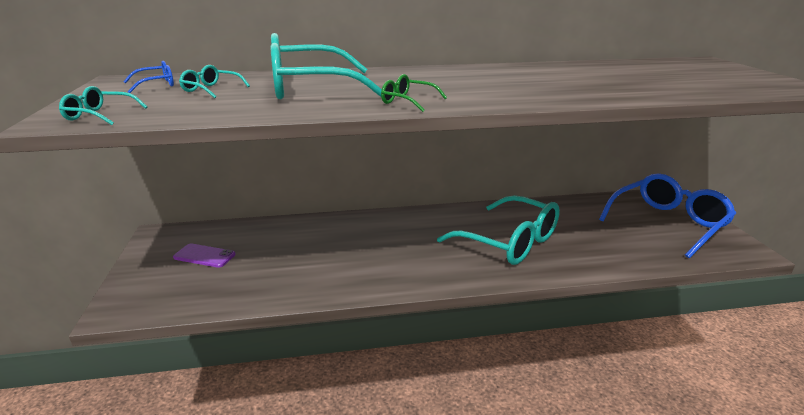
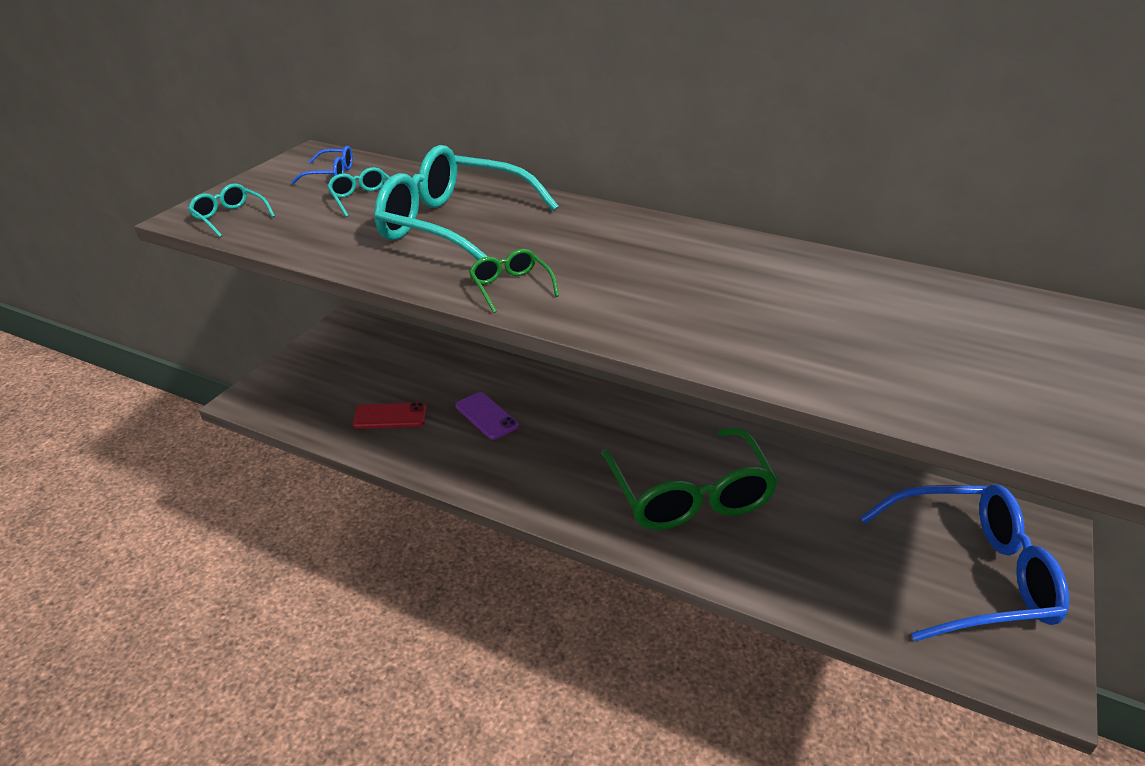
camera: 35 degrees right, 10 degrees up
purple phone [173,244,236,268] -> purple phone moved to [456,392,519,440]
turquoise glasses [437,195,560,265] -> green glasses [601,428,778,530]
none -> red phone [353,402,427,429]

